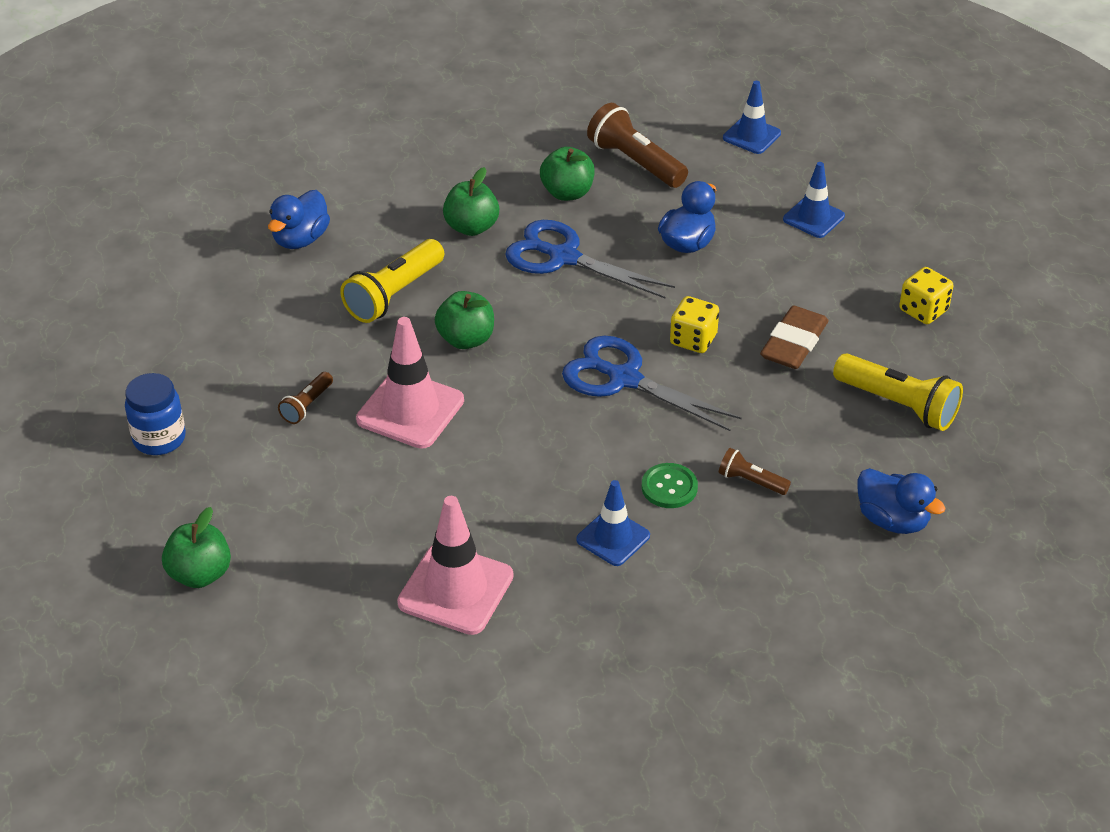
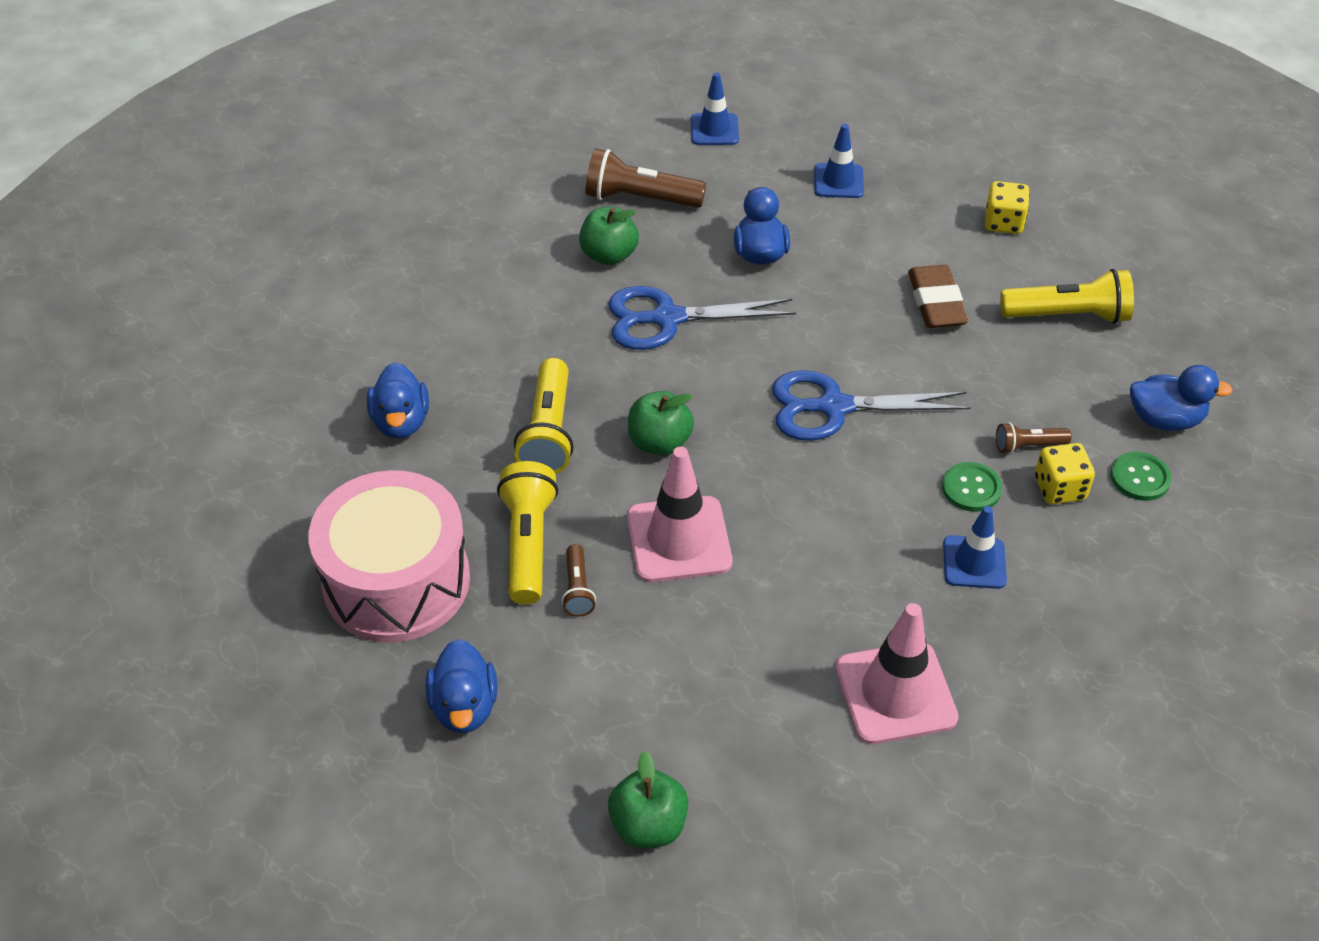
camera: 35 degrees left, 5 degrees up
blue jar [125,373,186,455] -> blue duck [426,639,497,733]
green apple [443,167,499,236] -> none
yellow dice [670,296,719,353] -> yellow dice moved to [1035,443,1095,504]
none -> pink drum [309,470,470,643]
none -> yellow flashlight [497,461,558,605]
none -> green button [1111,452,1172,501]

